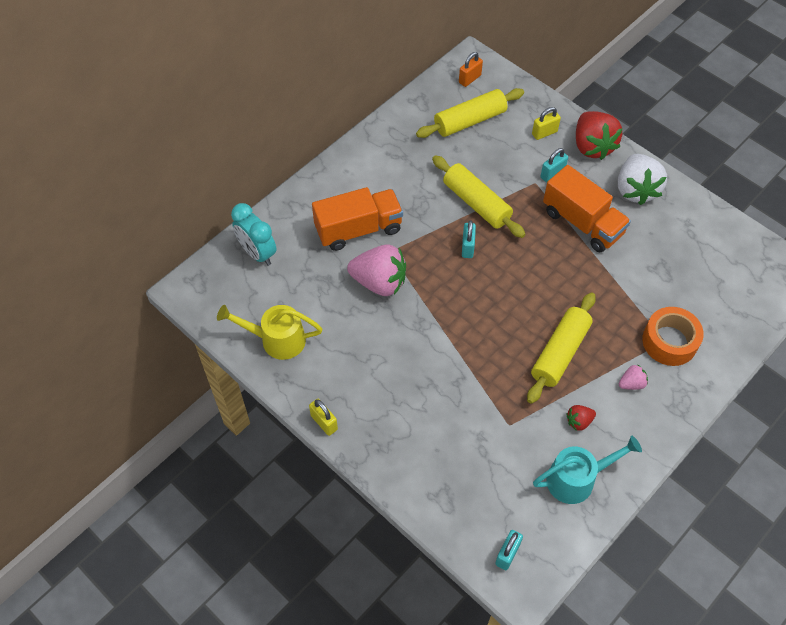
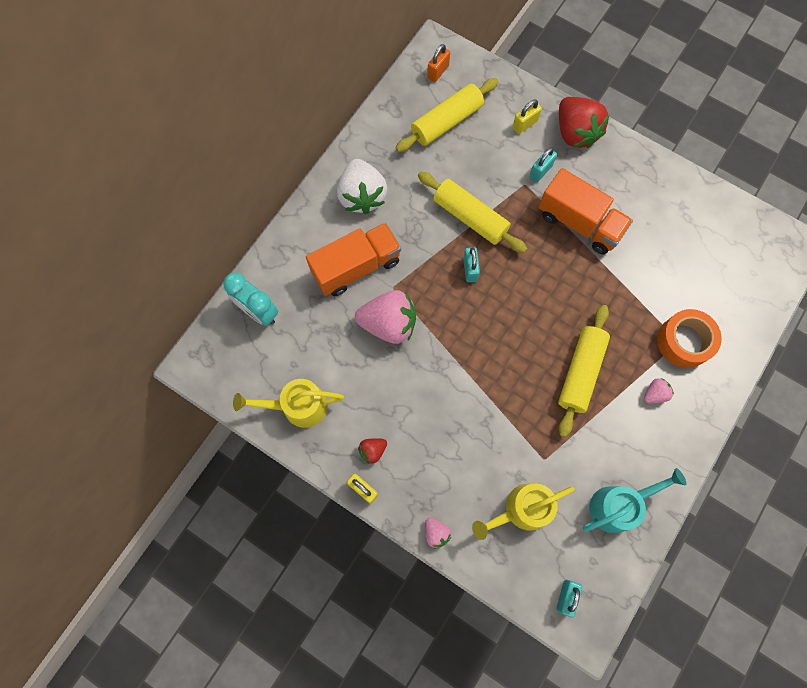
camera: 10 degrees left, 15 degrees up
red strawberry [566,405,596,431] -> red strawberry moved to [358,438,387,464]
white strawberry [618,154,667,205] -> white strawberry moved to [337,159,387,214]
none -> pink strawberry [425,518,451,549]
none -> yellow watering can [472,484,575,540]

